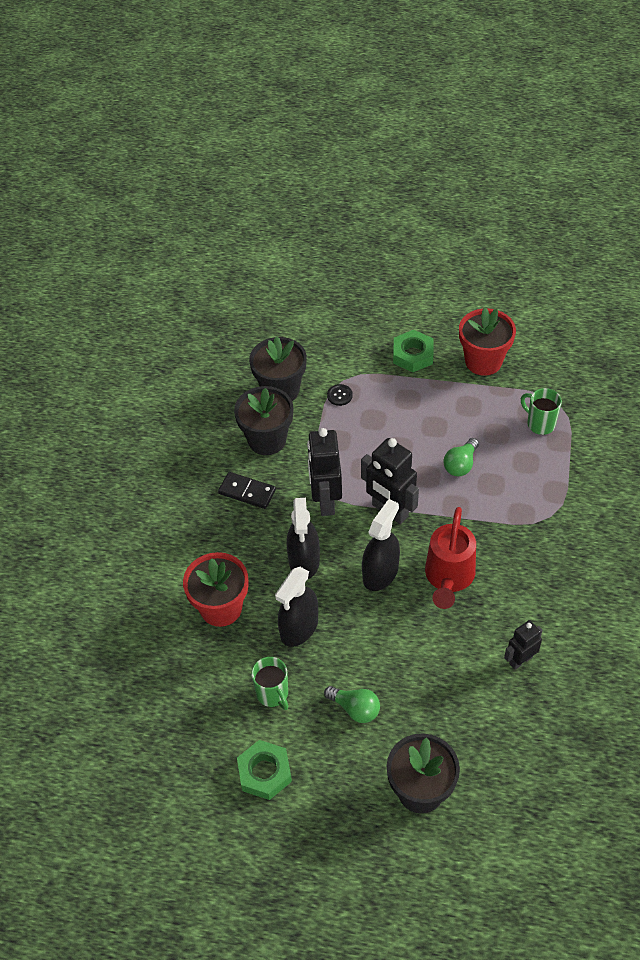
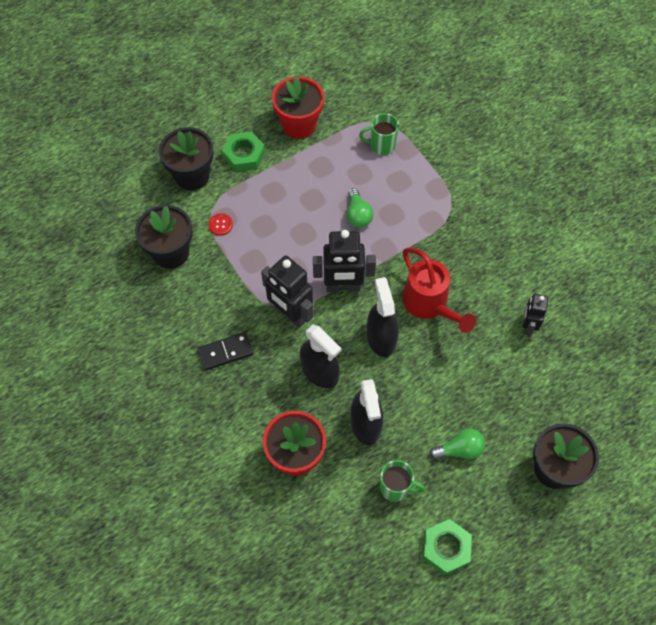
camera: 45 degrees left, 10 degrees up
black flower pot [234,386,293,455] -> black flower pot moved to [159,127,214,190]
black button [327,384,353,406] -> red button [208,213,233,236]

